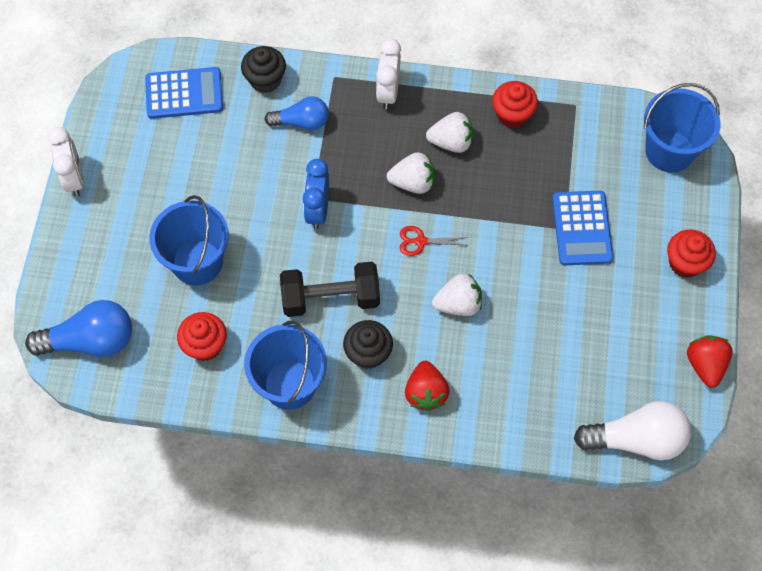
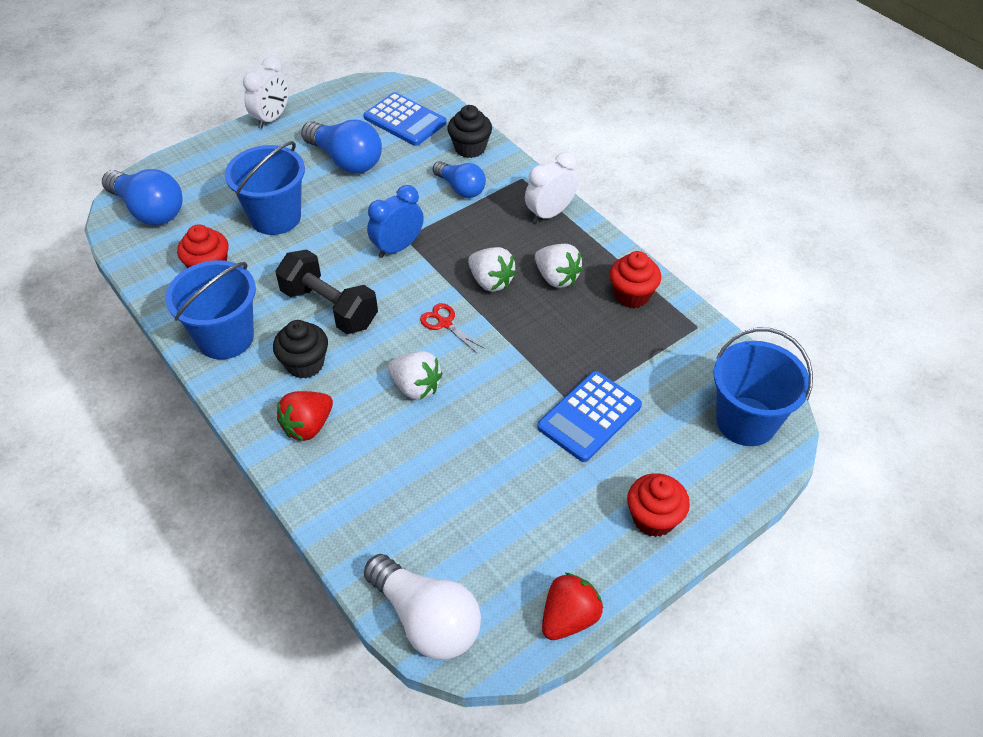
camera: 45 degrees right, 15 degrees down
none -> blue light bulb [301,120,382,173]

